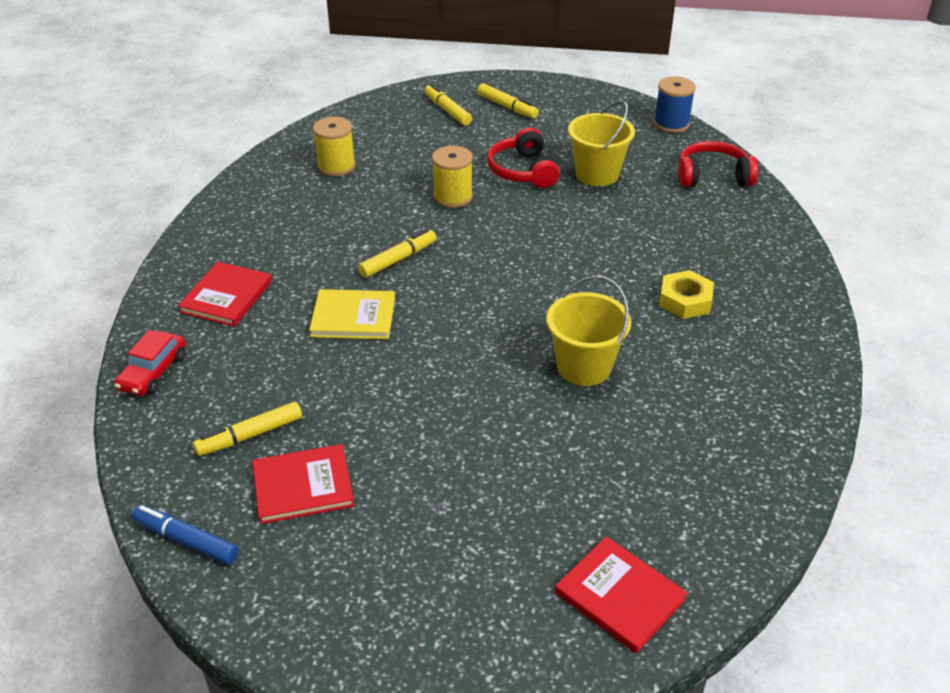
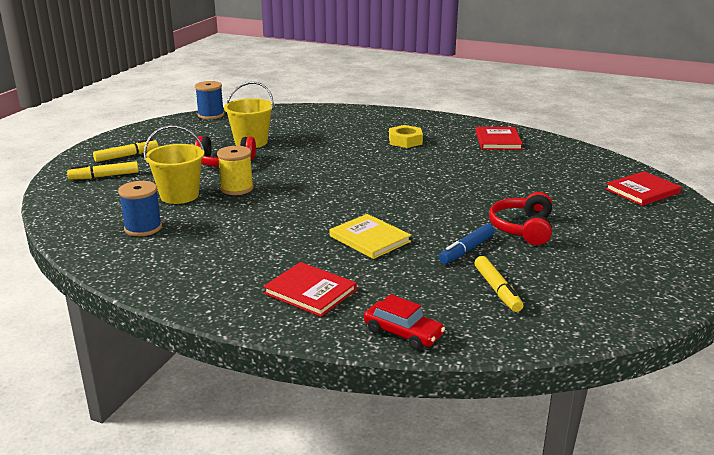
camera: 75 degrees left, 15 degrees down
blue marker [131,505,239,565] -> blue marker moved to [439,224,495,264]
red book [252,444,354,524] -> red book moved to [476,127,523,150]
yellow book [309,289,395,339] -> yellow book turned 60 degrees counterclockwise [329,214,411,259]
yellow spool [313,117,356,176] -> blue spool [118,181,162,236]
yellow marker [358,229,436,278] -> none
yellow bucket [547,275,631,386] -> yellow bucket moved to [144,125,205,204]
red headphones [678,141,758,187] -> red headphones moved to [489,192,552,245]

